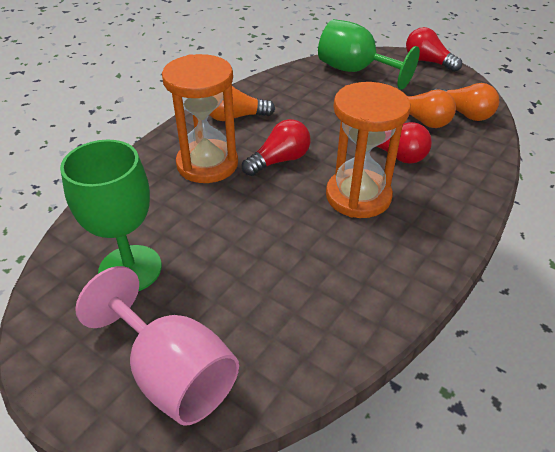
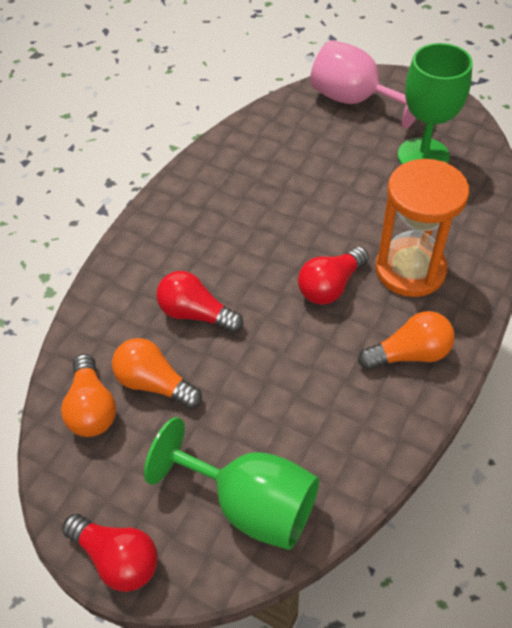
camera: 175 degrees right, 10 degrees up
orange hourglass [326,82,411,218] -> none
orange light bulb [433,83,499,121] -> orange light bulb turned 135 degrees counterclockwise [61,354,116,437]

